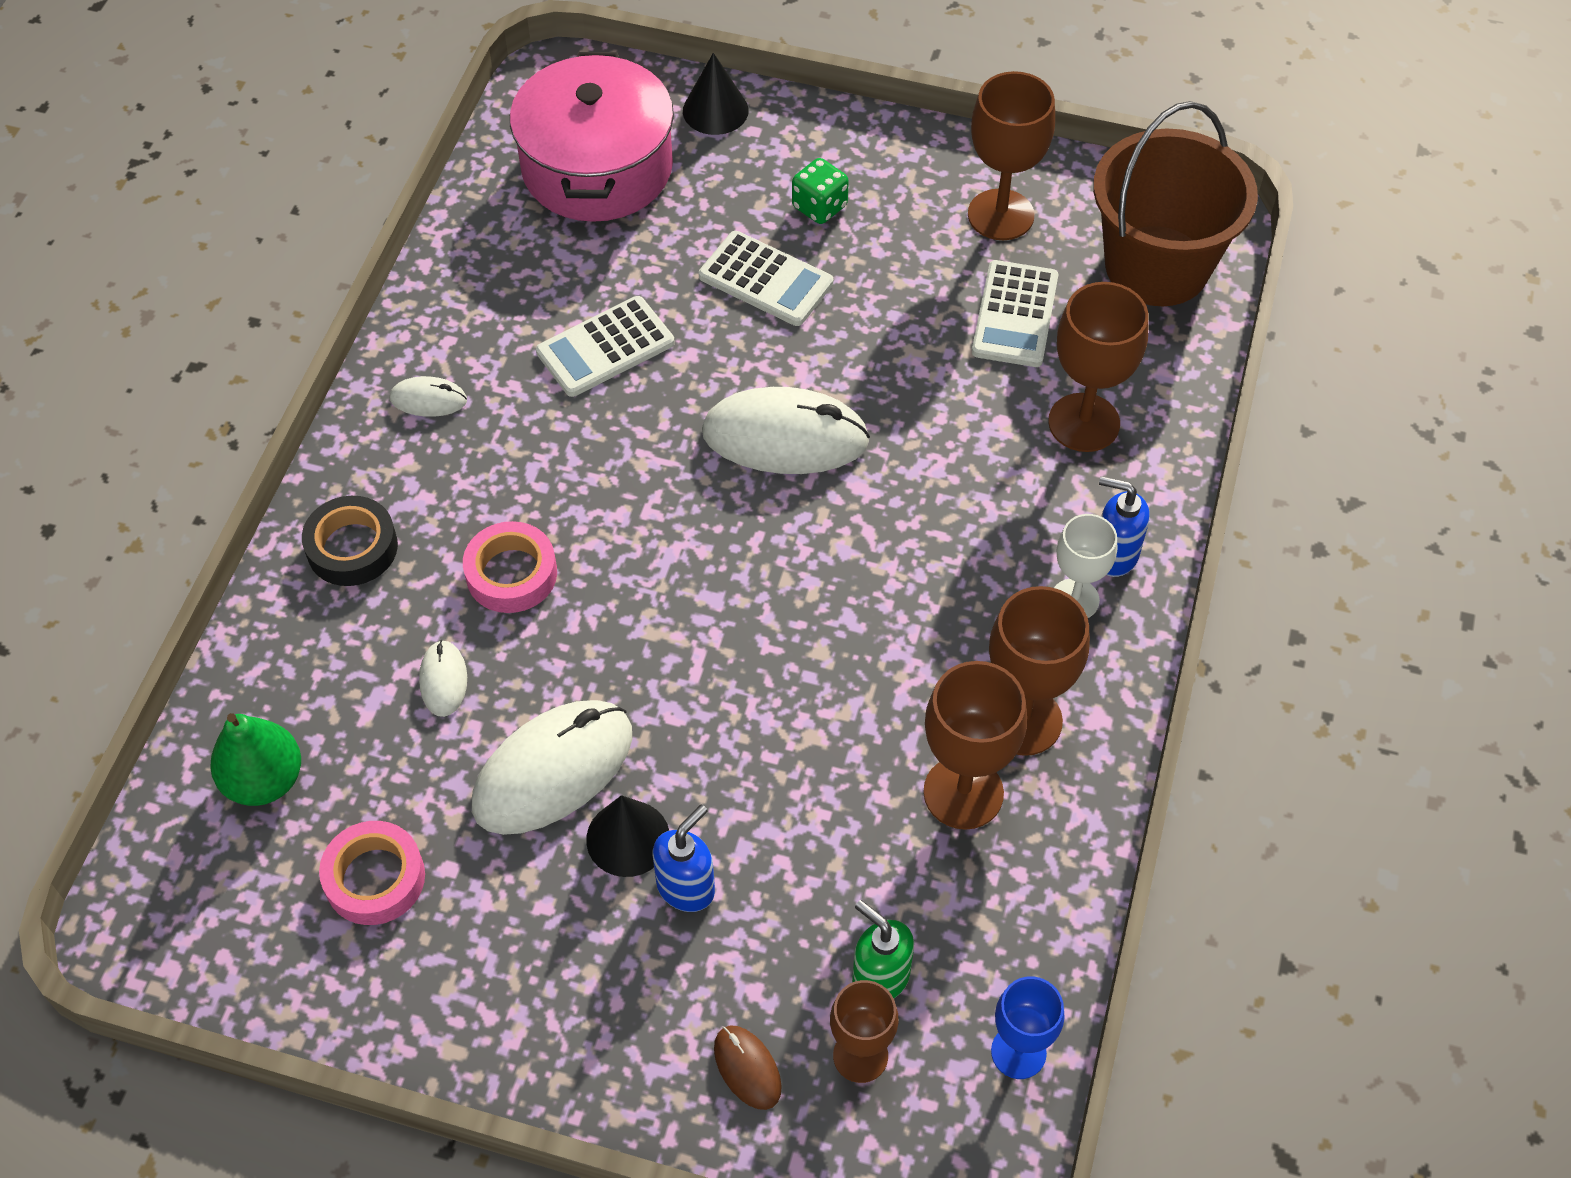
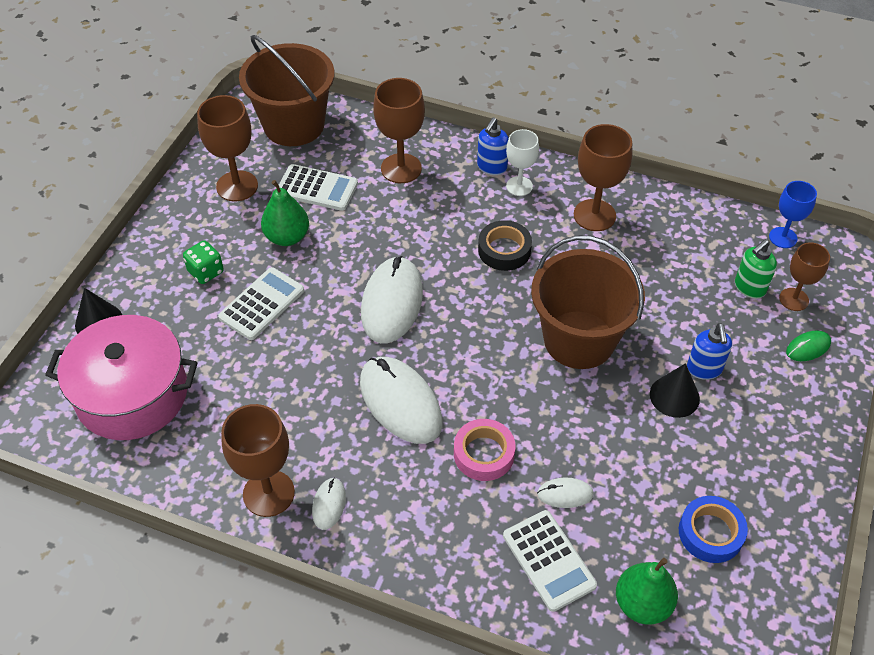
camera: 85 degrees left, 5 degrees down
black tape [302,496,398,586] -> black tape moved to [478,220,532,271]
pink tape [319,821,425,925] -> blue tape [679,496,748,563]
white mouse [472,700,632,835] -> white mouse moved to [360,357,443,444]
white calculator [536,296,675,397] -> white calculator moved to [503,510,597,612]
blue soap dispenser [653,804,715,912] -> blue soap dispenser turned 135 degrees counterclockwise [687,323,732,380]
brown mouse [714,1025,782,1110] -> green mouse [786,330,831,361]
brown goblet [923,661,1027,830] -> brown goblet moved to [221,404,295,517]
none -> green pear [261,180,309,246]
none -> brown bucket [531,235,645,369]

